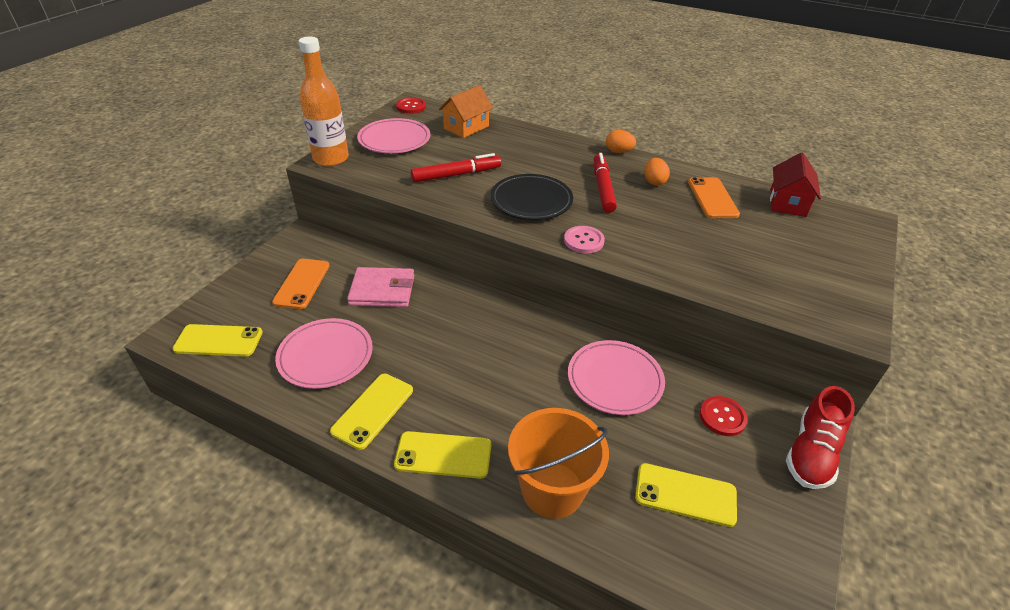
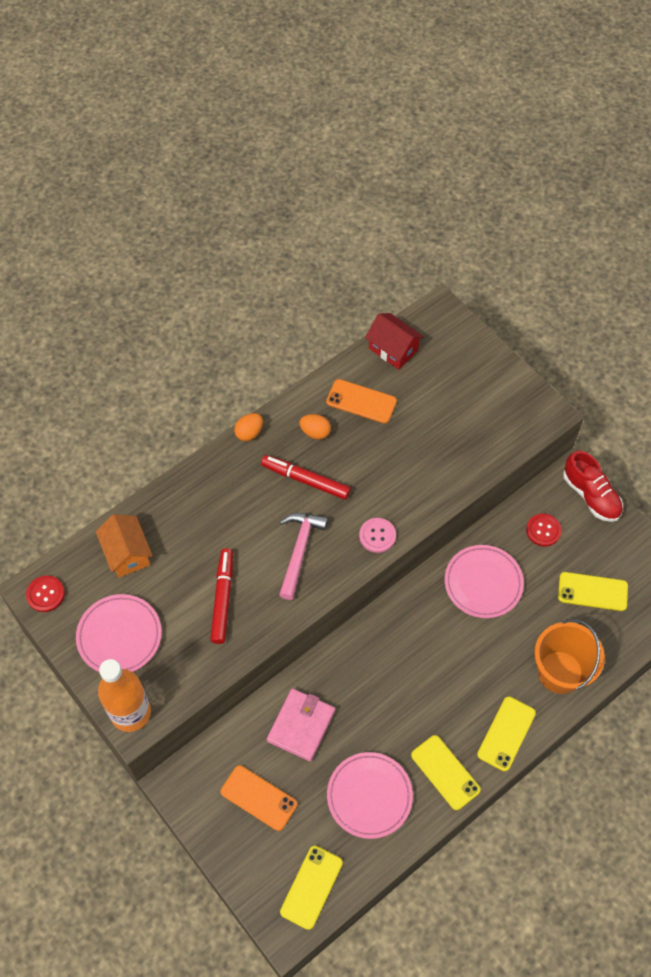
camera: 65 degrees left, 20 degrees up
black plate [491,174,573,220] -> pink hammer [279,513,328,600]
yellow phone [635,463,737,527] -> yellow phone turned 60 degrees clockwise [558,572,628,611]

